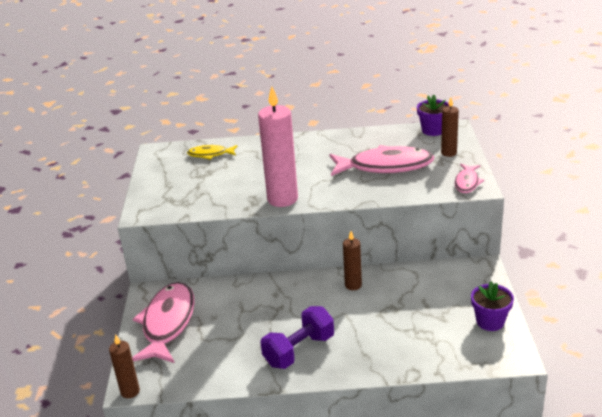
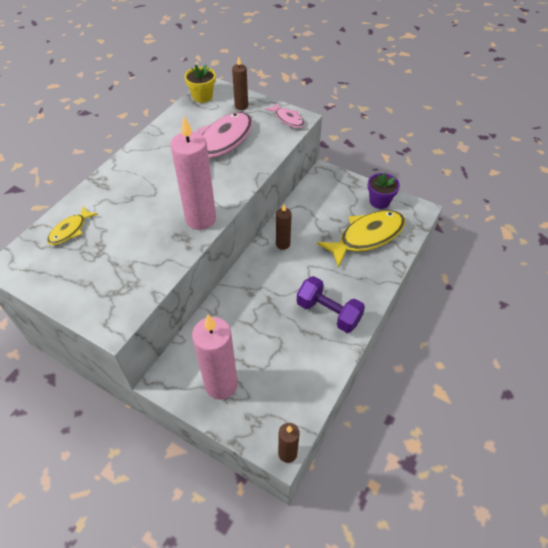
camera: 60 degrees left, 20 degrees up
pink fish [132,282,195,363] -> pink candle [192,315,238,399]
purple dumbbell [260,306,334,369] -> purple dumbbell turned 45 degrees counterclockwise [297,276,365,333]
purple flower pot [417,94,449,136] -> yellow flower pot [184,64,216,103]
none -> yellow fish [317,210,405,268]

